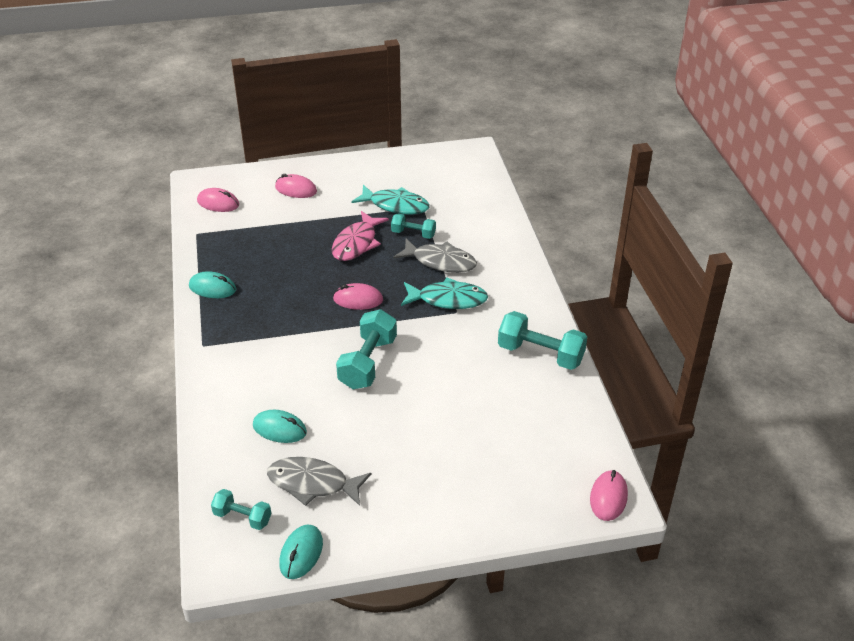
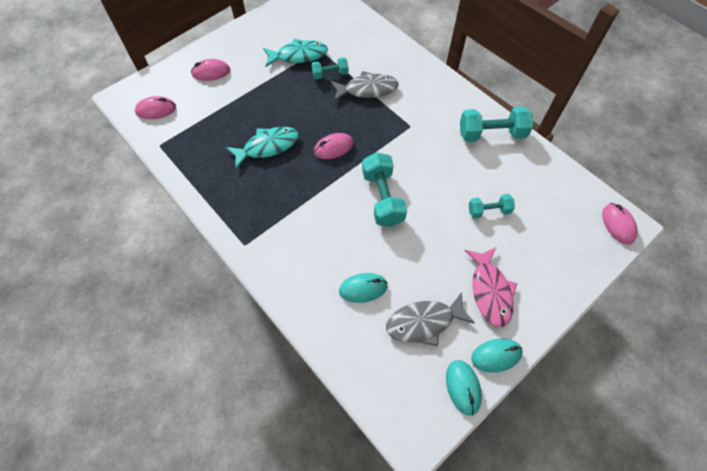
camera: 30 degrees left, 20 degrees up
turquoise mouse [189,271,236,298] -> turquoise mouse moved to [471,339,523,373]
turquoise dumbbell [211,489,271,530] -> turquoise dumbbell moved to [469,194,515,218]
pink fish [332,211,389,261] -> pink fish moved to [465,247,517,327]
turquoise fish [401,277,488,309] -> turquoise fish moved to [226,127,299,169]

